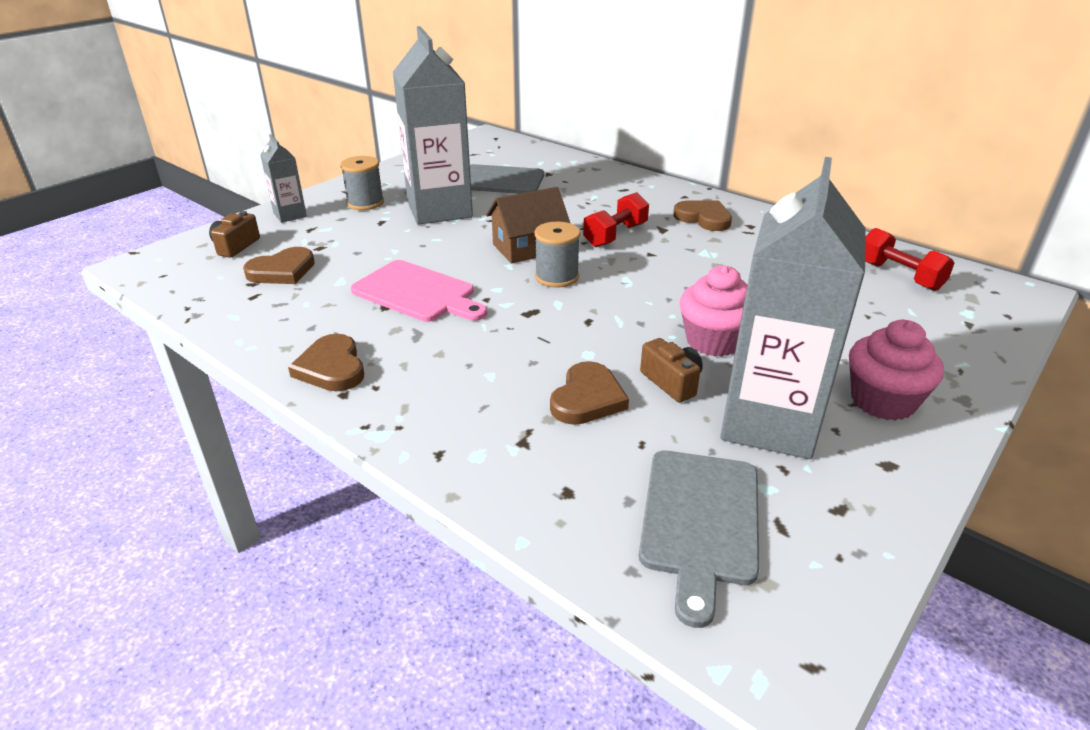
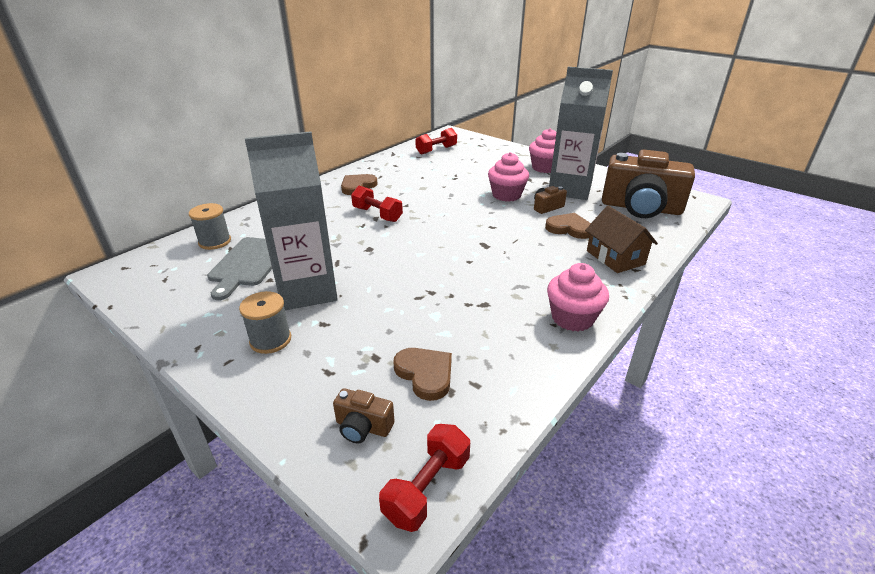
camera: 90 degrees left, 0 degrees up
grey carton [260,134,307,223] -> none
brown heart [288,334,364,391] -> pink cupcake [547,263,609,332]
pink cutting board [351,260,487,322] -> none
brown house [486,187,570,263] -> brown house moved to [585,206,658,273]
grey spool [535,222,580,288] -> grey spool moved to [189,203,231,250]
grey cutting board [639,450,759,628] -> brown camera [602,150,695,218]
none -> red dumbbell [379,424,470,532]

